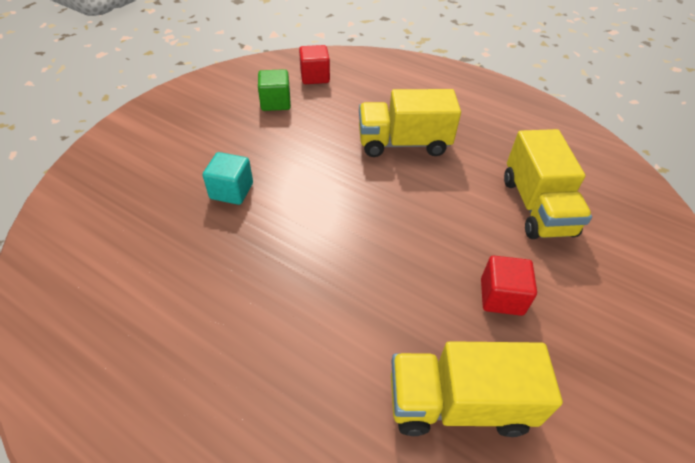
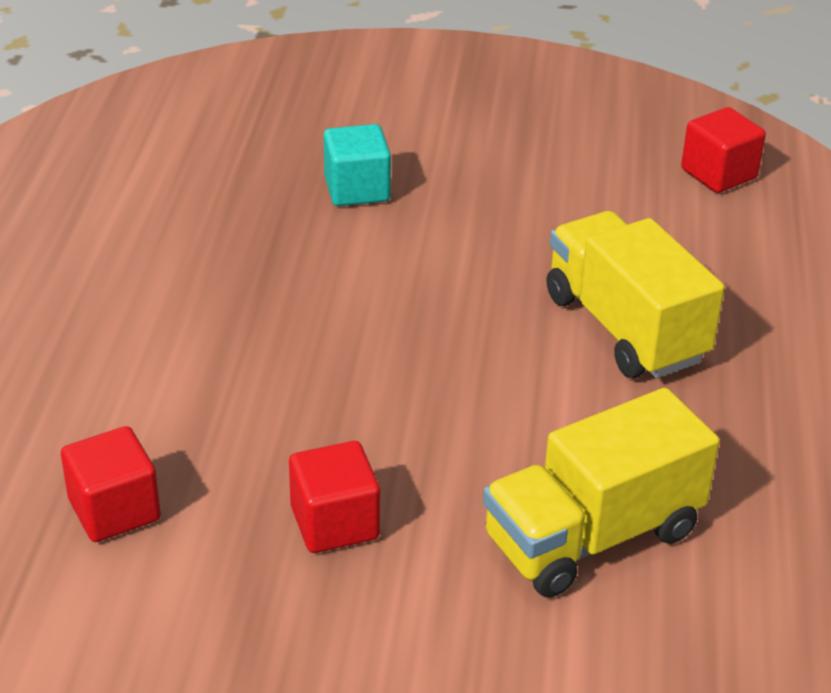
camera: 65 degrees right, 10 degrees down
green cube [258,69,291,111] -> none
yellow truck [391,341,563,437] -> red cube [61,426,161,542]

